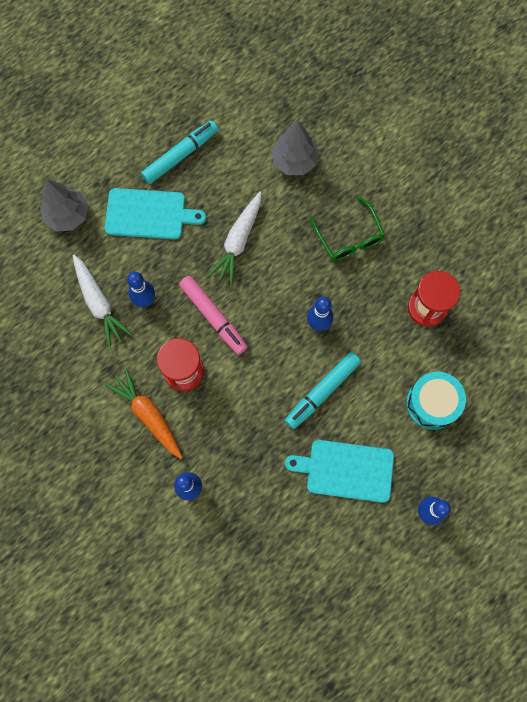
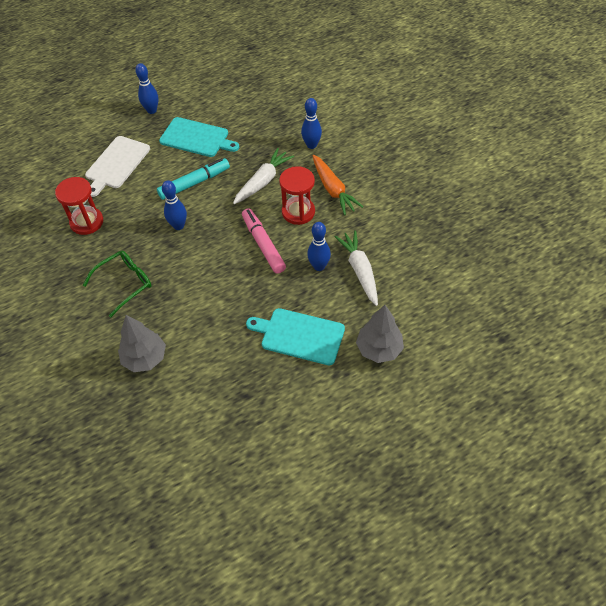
camera: 165 degrees left, 20 degrees down
turquoise marker [141,120,218,184] -> none
white carrot [209,192,261,285] -> white carrot moved to [233,148,294,204]
green glasses [309,196,385,261] -> green glasses turned 60 degrees clockwise [83,251,151,317]
turquoise drum [406,372,466,430] -> white cutting board [85,136,150,197]

